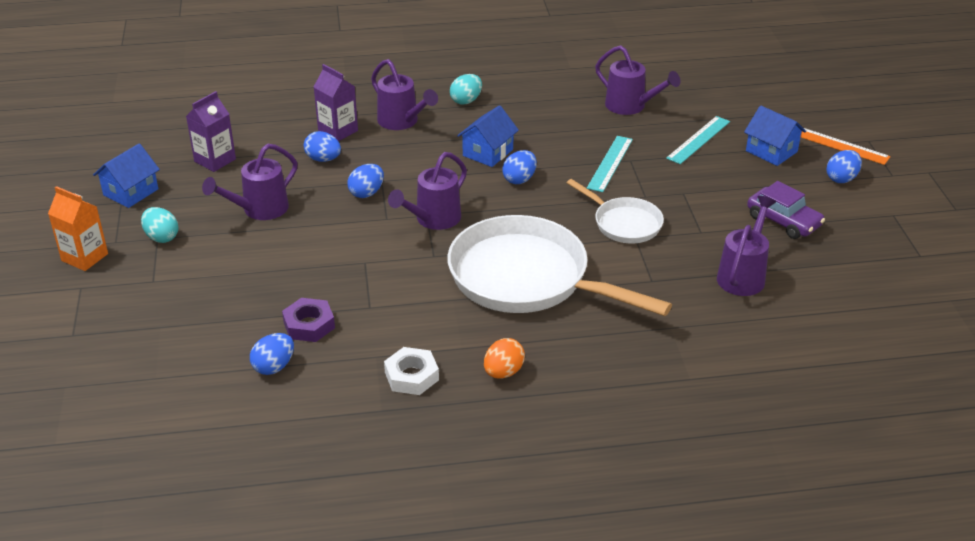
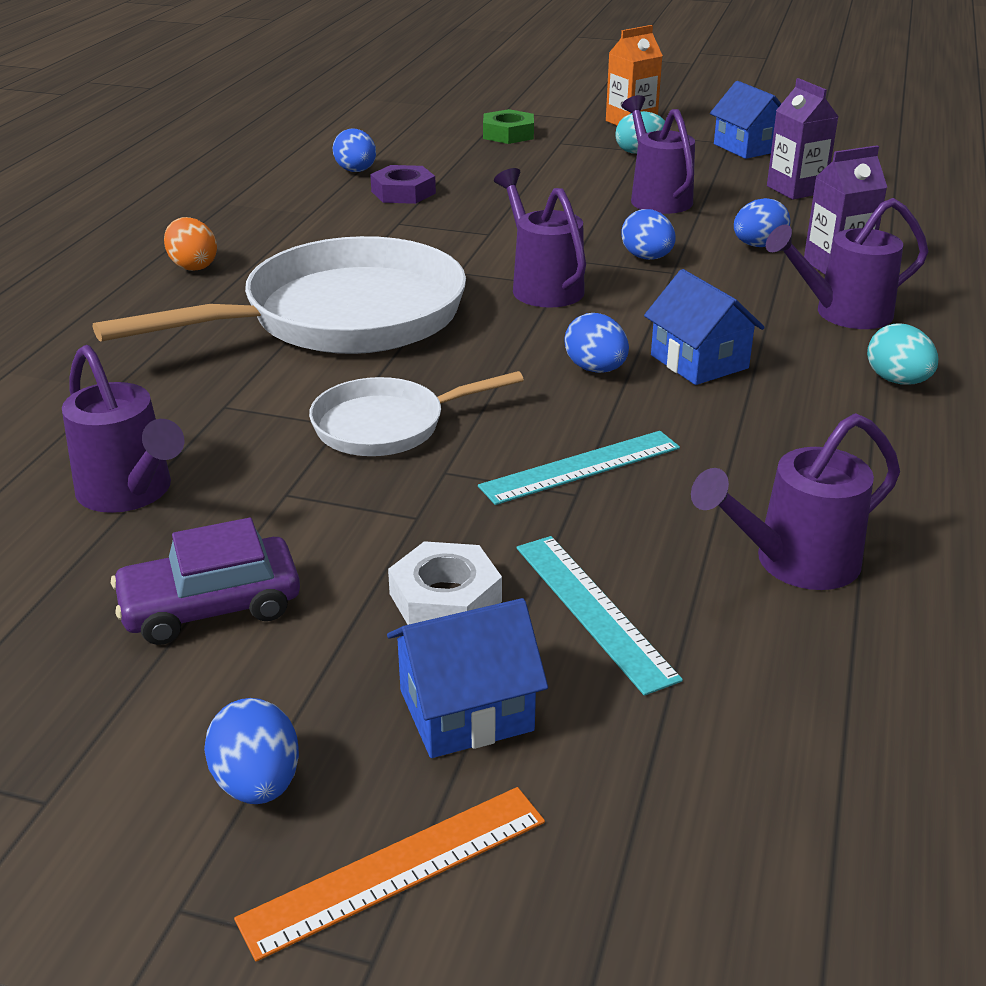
camera: 115 degrees right, 5 degrees down
white nut [384,347,439,395] -> white nut moved to [388,541,502,625]
turquoise ruler [587,136,633,192] -> turquoise ruler turned 75 degrees counterclockwise [478,431,680,505]
none -> green nut [483,109,534,144]

